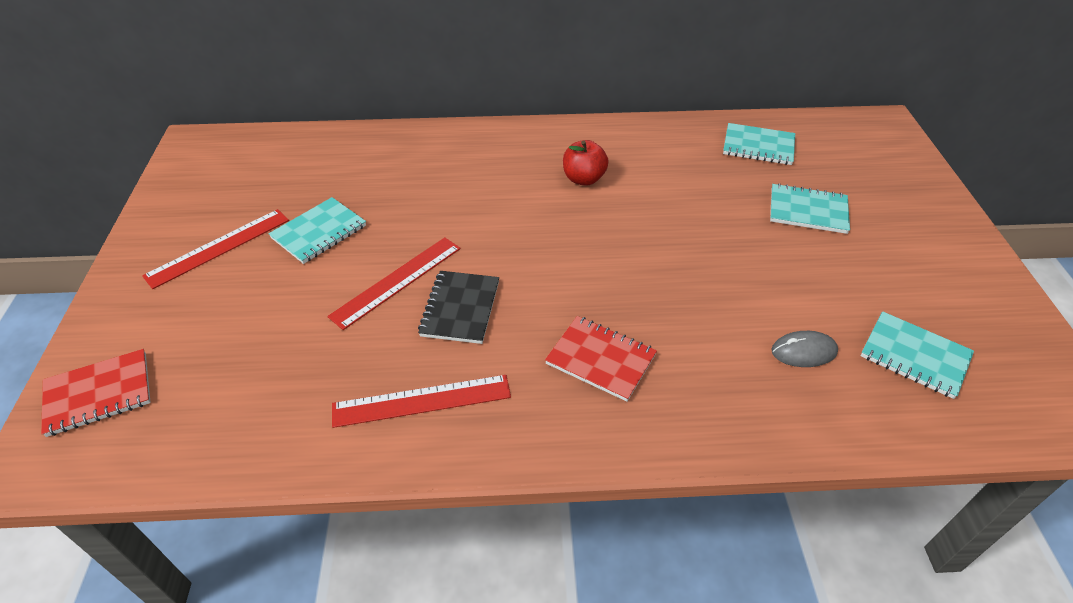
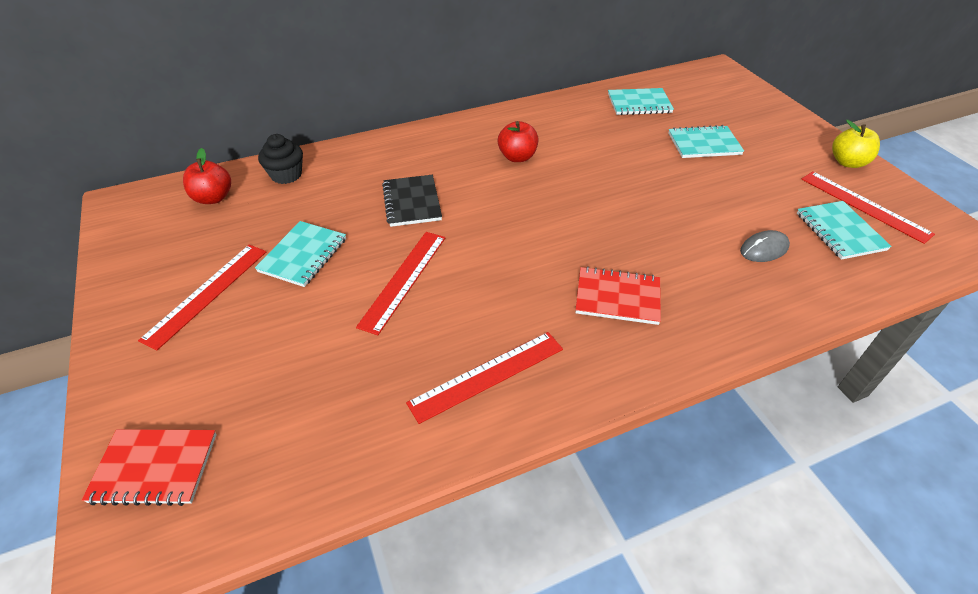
camera: 20 degrees left, 0 degrees up
red notebook [41,349,151,437] -> red notebook turned 45 degrees clockwise [82,429,217,506]
black notebook [418,271,499,344] -> black notebook moved to [382,175,442,227]
turquoise notebook [861,311,974,399] -> turquoise notebook turned 60 degrees clockwise [797,201,892,260]
none -> red apple [183,148,231,204]
none -> black cupcake [258,134,303,184]
none -> red ruler [801,171,935,244]
none -> yellow apple [832,120,880,168]

